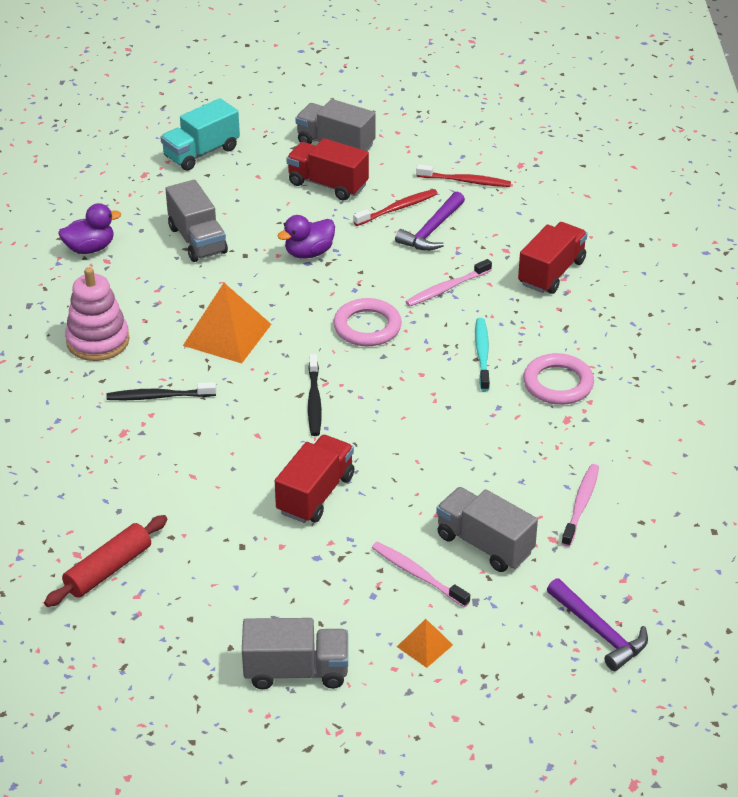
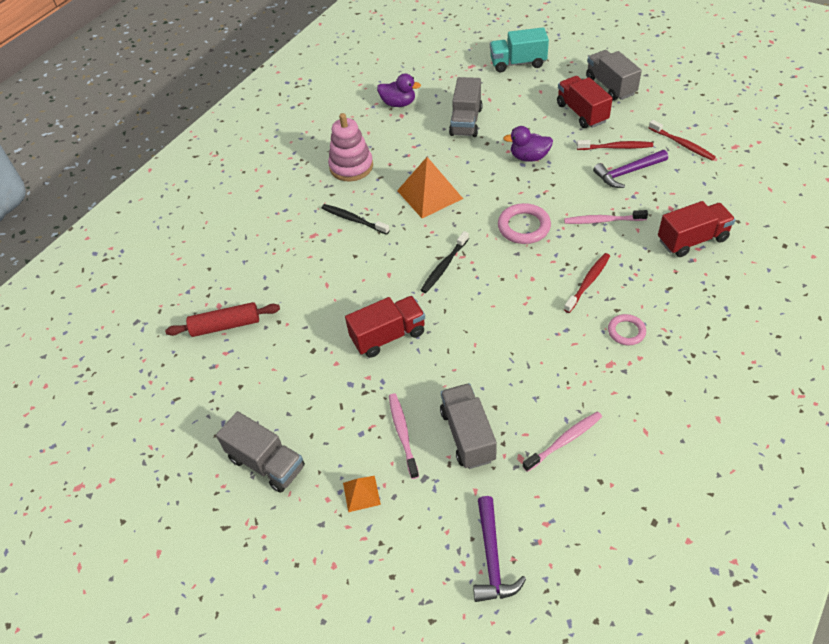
camera: 40 degrees right, 10 degrees up
turquoise toothbrush [475,318,490,391] -> red toothbrush [564,253,610,313]
pink ring [523,353,594,405] -> pink ring [608,314,646,345], size x0.63

